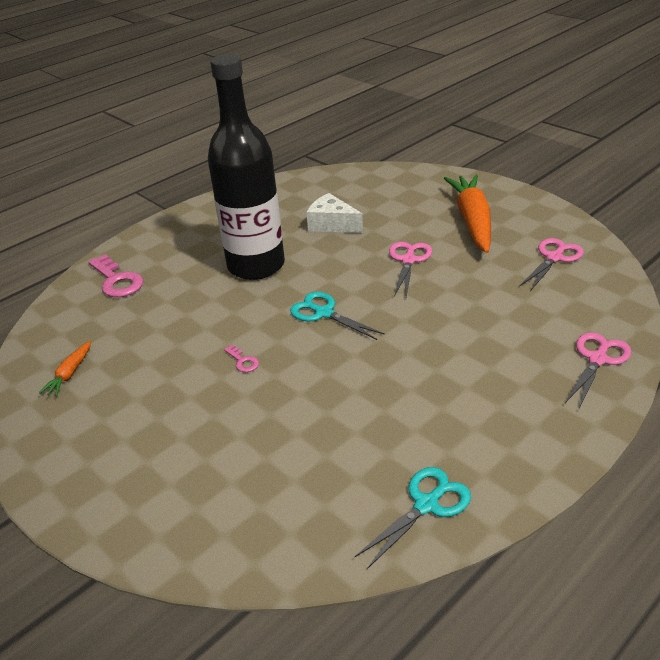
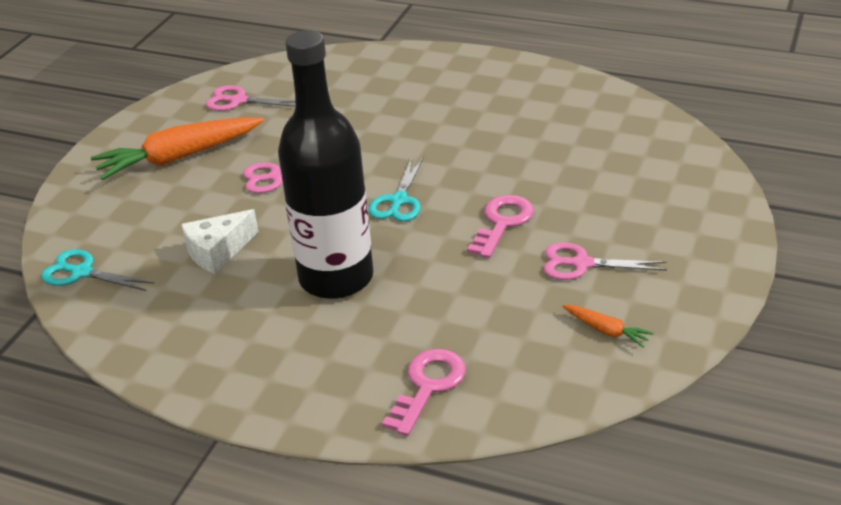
camera: 115 degrees left, 0 degrees up
orange carrot [39,341,91,396] -> orange carrot turned 45 degrees clockwise [562,305,654,348]
pink key [224,345,259,372] -> pink key [467,195,534,258], size x2.06
white cheese [306,193,363,233] -> white cheese turned 45 degrees clockwise [181,209,259,274]
turquoise scissors [355,467,471,569] -> turquoise scissors moved to [41,249,154,291]
pink scissors [565,332,631,409] -> pink scissors moved to [544,242,667,280]

